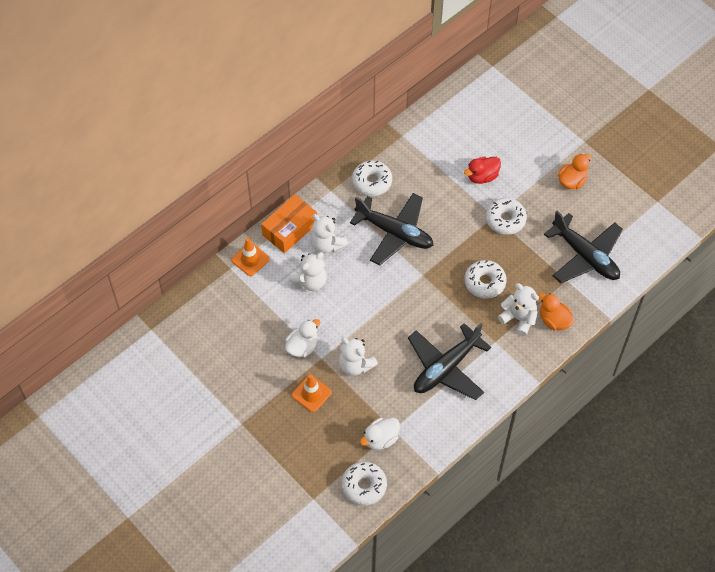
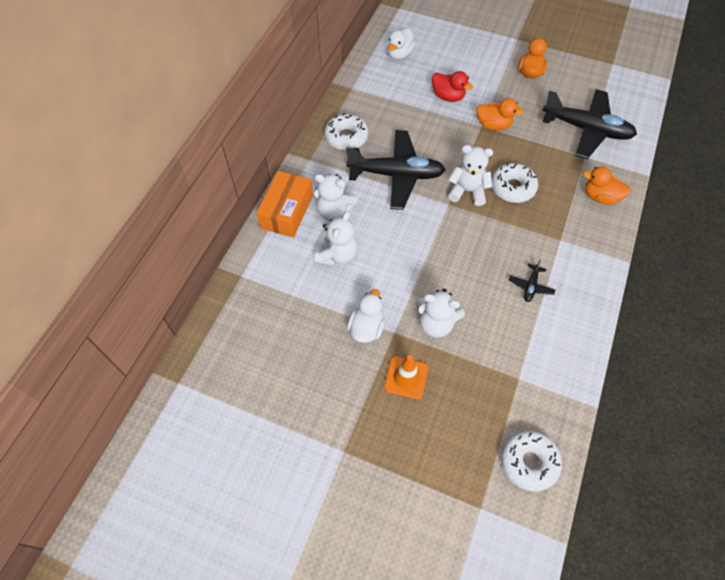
camera: 25 degrees left, 0 degrees up
orange traffic cone [231,238,270,276] -> none
white duck [360,418,400,450] -> white duck moved to [387,28,416,60]
black plane [408,323,491,400] -> black plane [509,260,555,302], size x0.42
red duck [464,157,501,184] -> red duck turned 90 degrees counterclockwise [432,71,473,102]
white donut [486,198,527,235] -> orange duck [477,98,524,130]
white teddy bear [498,283,539,336] -> white teddy bear moved to [448,145,493,206]

